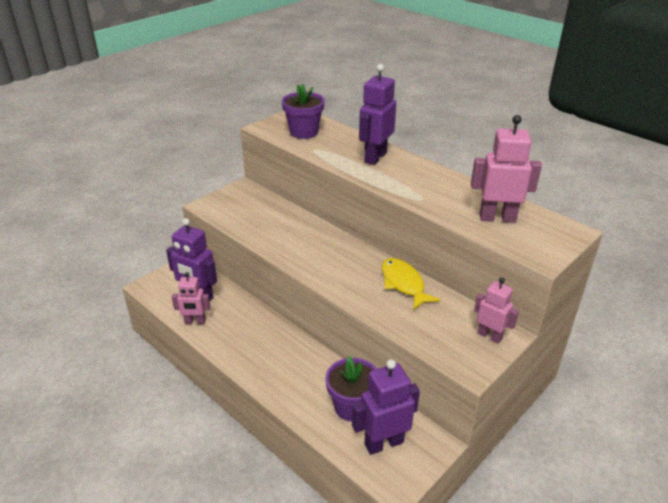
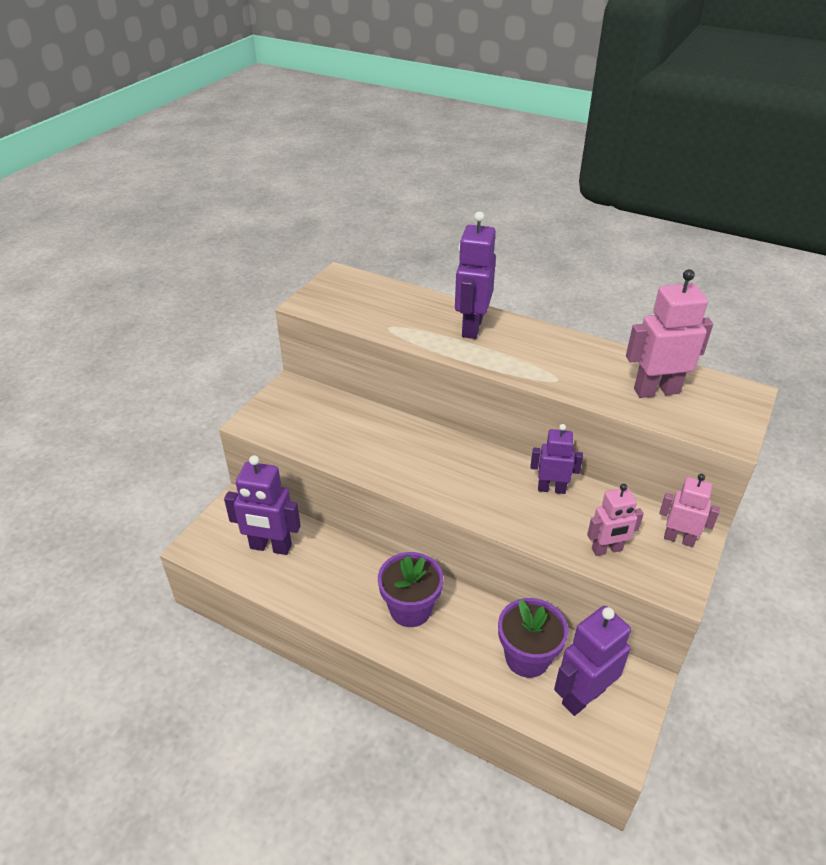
camera: 15 degrees left, 5 degrees up
pink robot [172,272,210,324] -> pink robot moved to [587,484,644,556]
purple flower pot [282,84,325,139] -> purple flower pot moved to [378,552,443,627]
yellow fish [382,258,440,310] -> purple robot [530,424,583,494]

